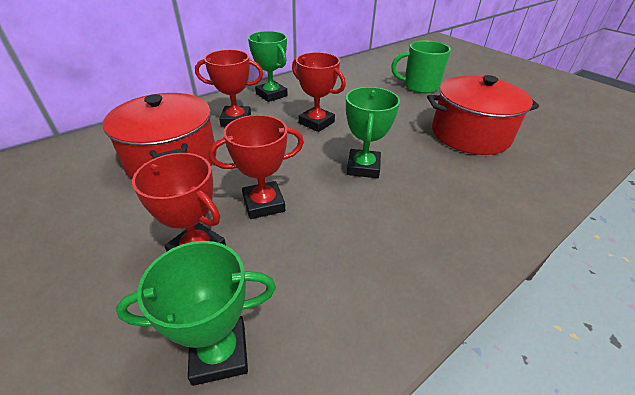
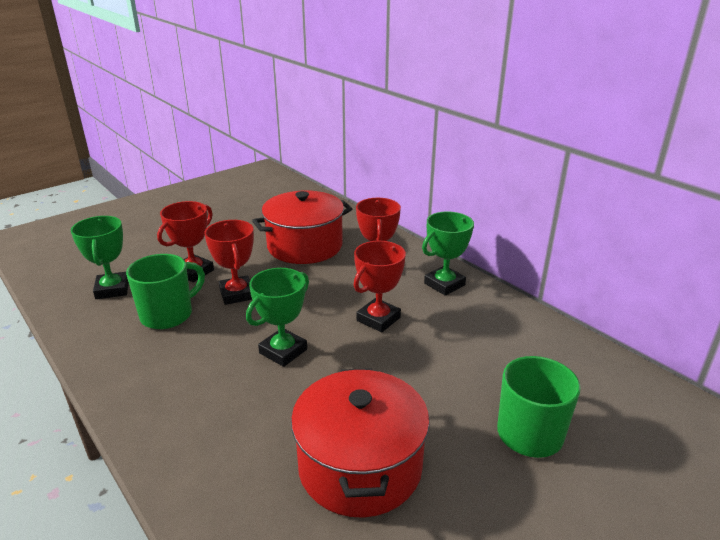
camera: 90 degrees right, 10 degrees down
green trophy [346,87,400,178] -> green trophy turned 60 degrees counterclockwise [246,268,309,367]
none -> green mug [126,254,205,329]

